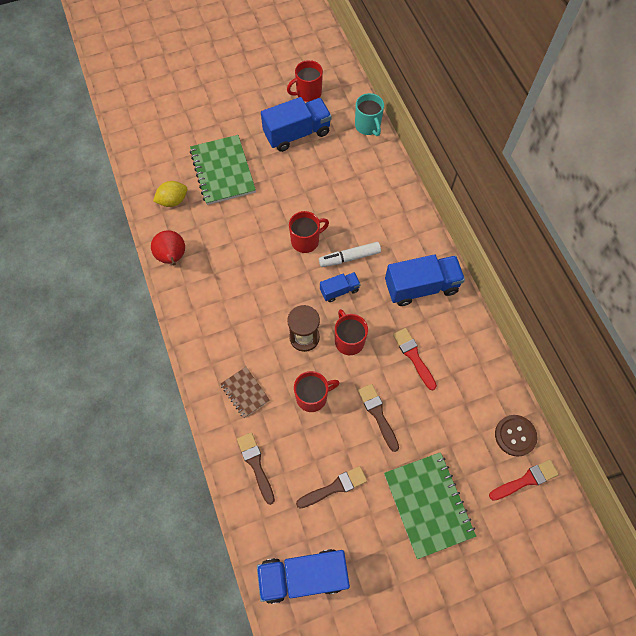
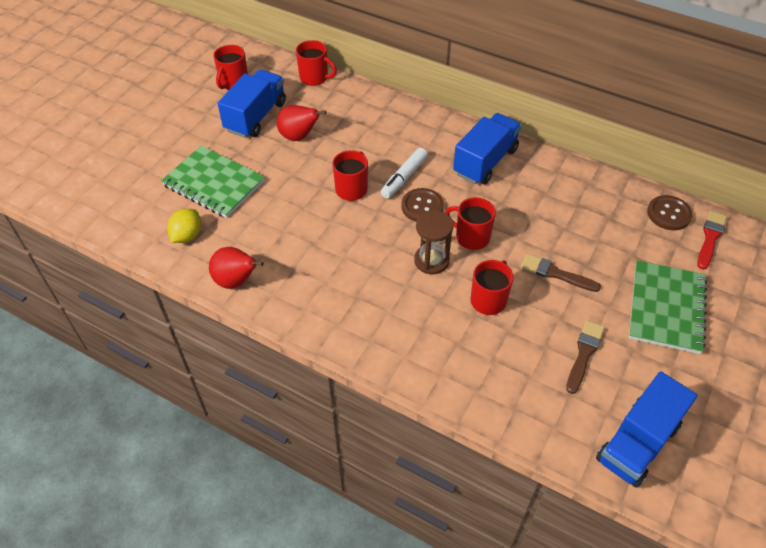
camera: 40 degrees left, 15 degrees down
brown notebook [220,367,270,418] -> none
brown brush [237,432,275,505] -> none
blue truck [320,272,361,302] -> brown button [401,188,444,222]
turquoise mug [355,93,384,136] -> red mug [296,40,337,86]
green notebook [384,452,476,559] -> green notebook turned 75 degrees clockwise [629,260,707,354]
red brush [393,328,437,390] -> none
none -> red pear [277,105,327,141]

